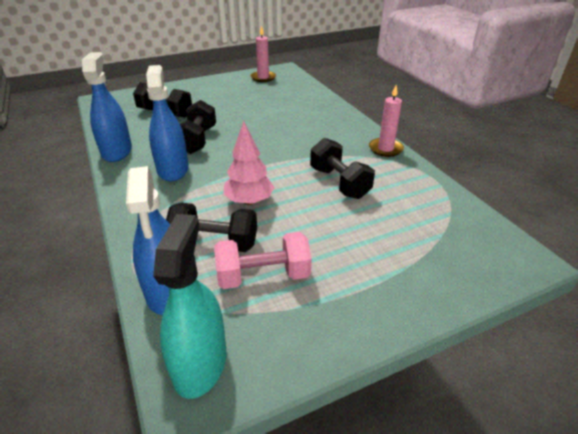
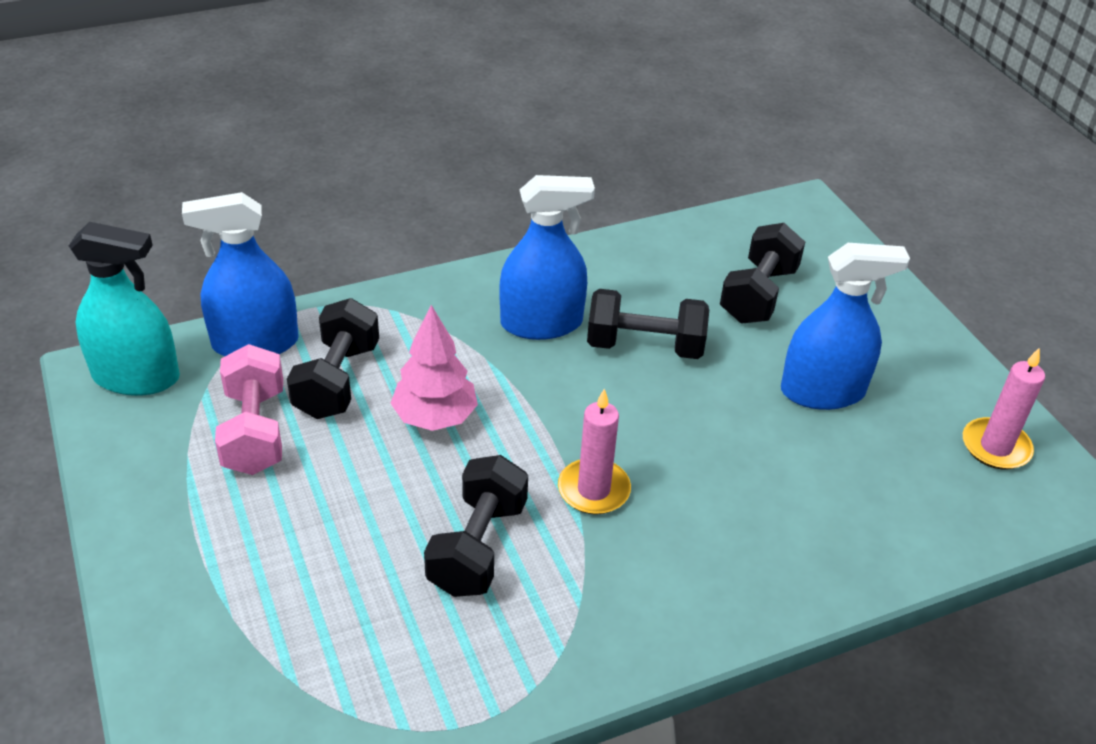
camera: 90 degrees right, 5 degrees up
blue spray bottle [82,52,132,162] -> blue spray bottle moved to [781,243,910,410]
black dumbbell [310,138,375,199] -> black dumbbell turned 45 degrees counterclockwise [424,455,528,597]
pink candle [369,85,404,157] -> pink candle moved to [558,389,631,515]

